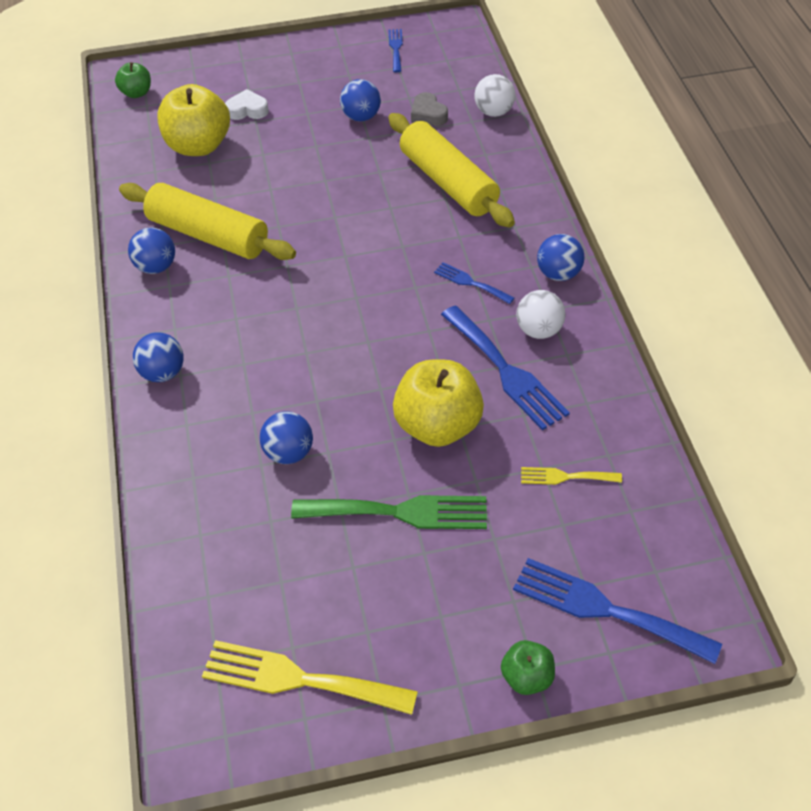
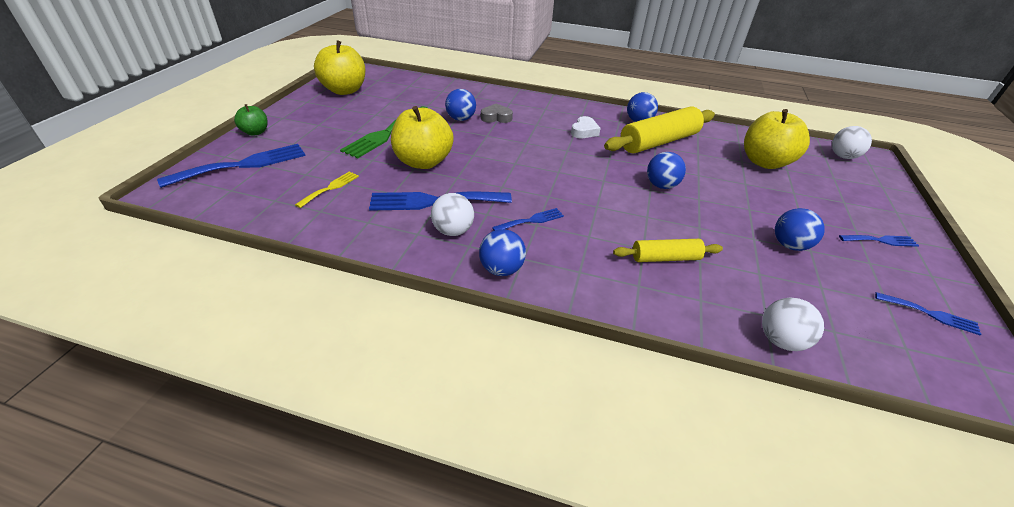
camera: 115 degrees right, 10 degrees down
green apple [115,62,151,98] -> white ball [832,126,872,159]
blue ball [133,332,184,382] -> blue ball moved to [647,152,686,189]
yellow fork [202,640,418,715] -> yellow apple [314,40,365,95]
white heart [225,89,269,120] -> white heart moved to [571,116,601,138]
yellow rolling pin [388,113,515,228] -> yellow rolling pin [613,239,723,262], size x0.55
grey heart [411,92,448,126] -> grey heart moved to [481,103,513,123]
none -> blue fork [839,235,919,247]

